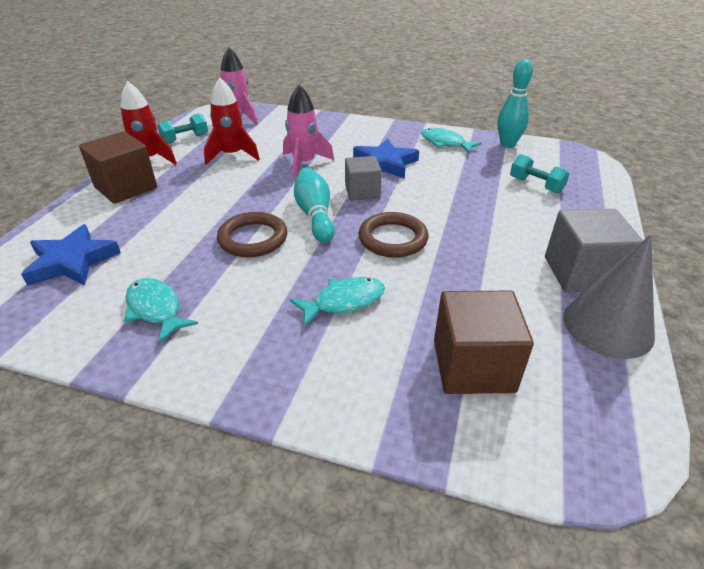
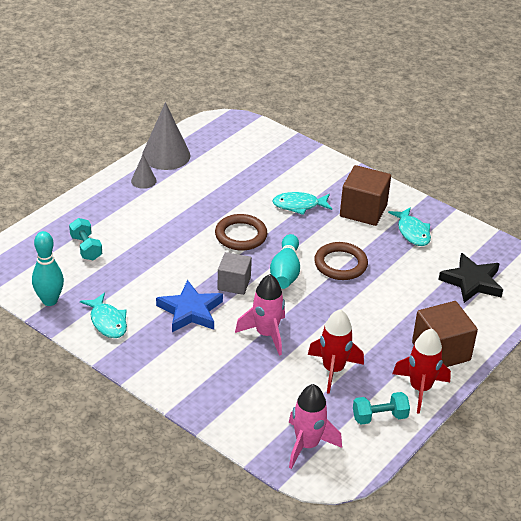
camera: 160 degrees left, 0 degrees up
blue star [21,224,121,286] -> black star [438,253,503,303]
brown cube [434,291,534,394] -> brown cube moved to [340,165,391,226]
grey cube [545,209,643,292] -> grey cone [131,155,157,189]

